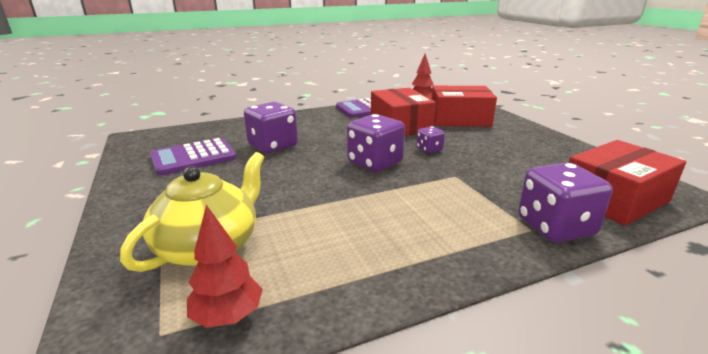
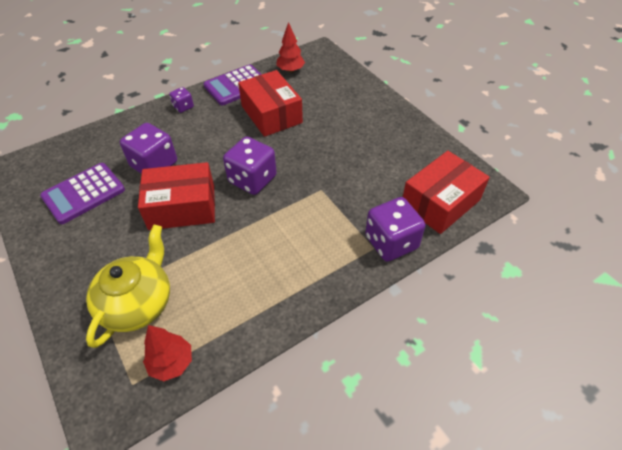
camera: 10 degrees left, 25 degrees up
purple dice [417,126,445,153] -> purple dice moved to [169,87,194,113]
red box [431,86,497,127] -> red box moved to [138,162,215,230]

